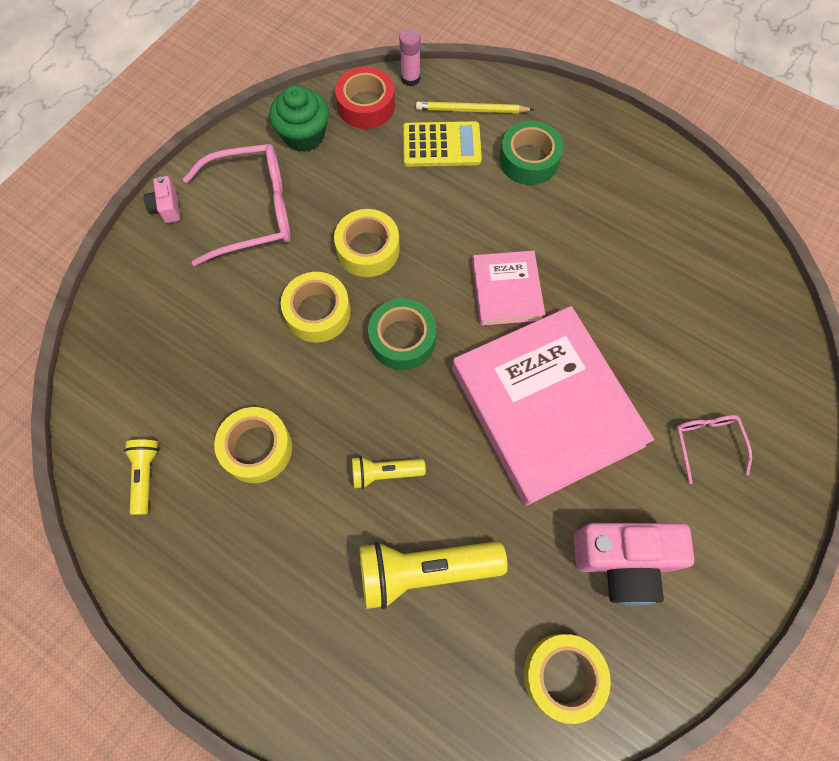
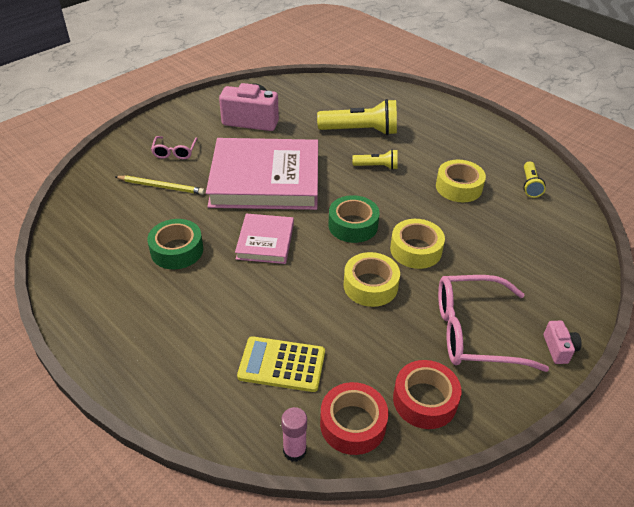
camera: 170 degrees left, 25 degrees down
green cupcake [269,85,329,152] -> red tape [393,360,462,429]
yellow pencil [416,102,534,113] -> yellow pencil moved to [115,176,205,195]
pink book [452,306,654,506] -> pink book turned 75 degrees counterclockwise [206,138,318,210]
green tape [500,120,563,185] -> green tape moved to [147,219,203,269]
yellow tape [524,634,611,724] -> none

